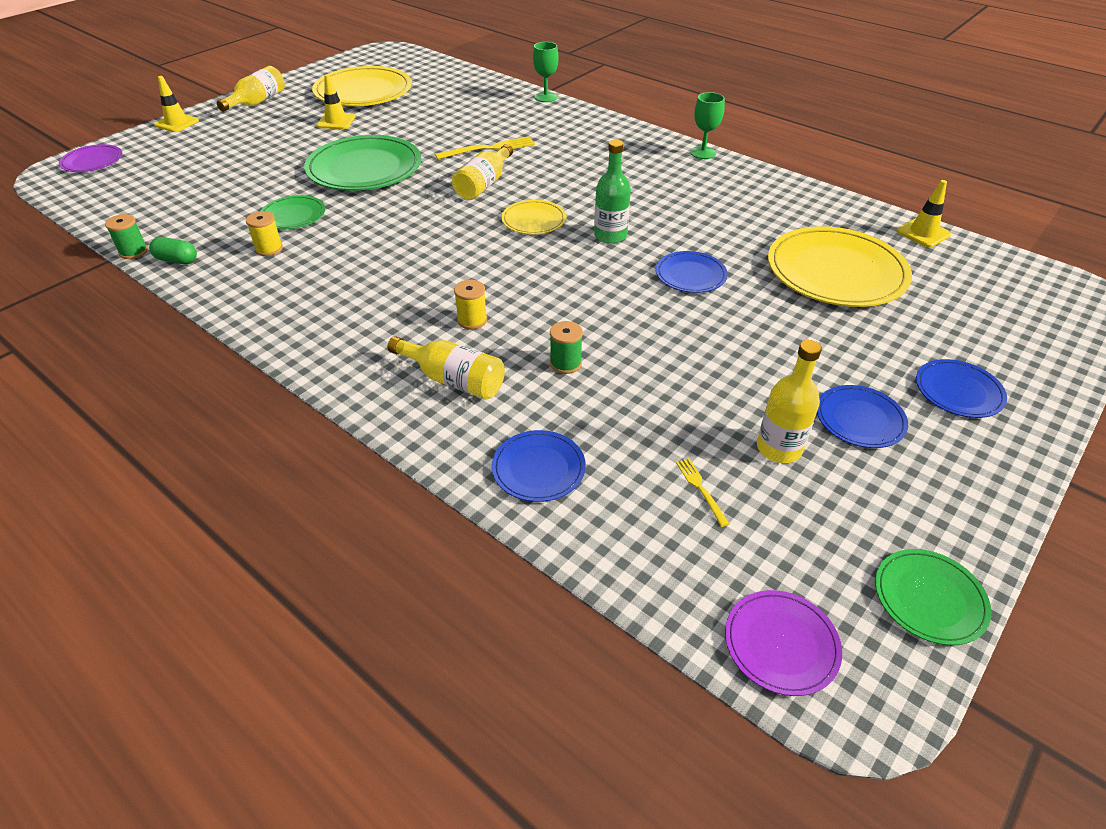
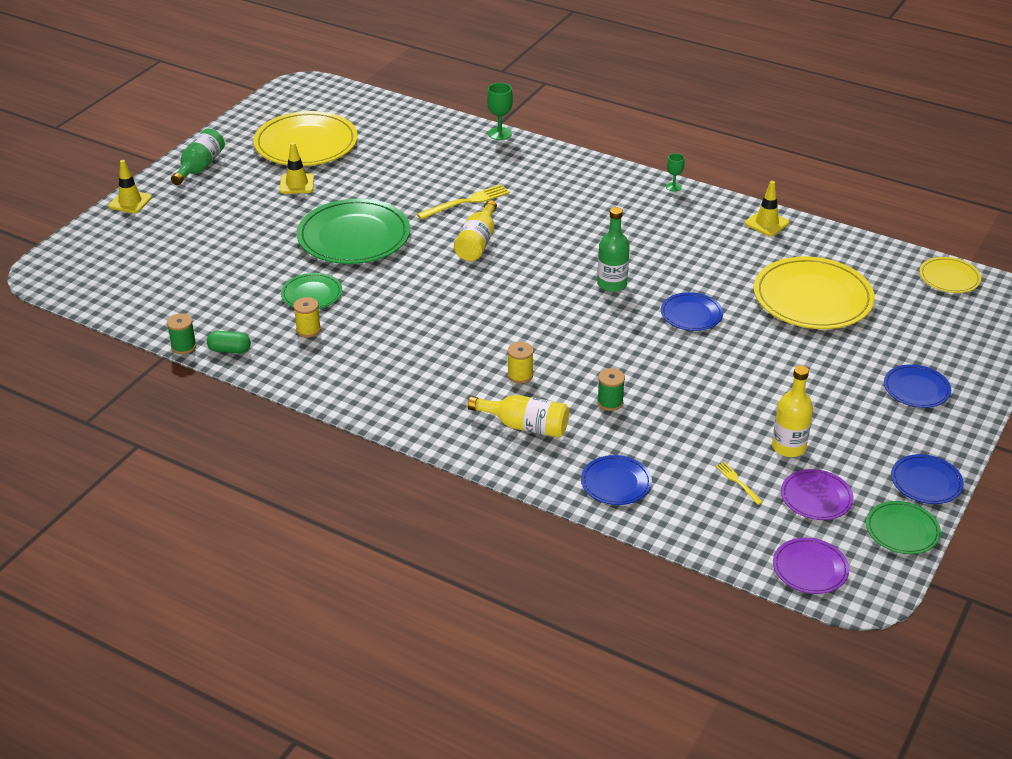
camera: 10 degrees left, 5 degrees down
purple plate [59,144,122,172] -> purple plate moved to [781,469,854,520]
yellow bottle [217,66,285,112] -> green bottle [171,129,225,185]
yellow plate [501,200,566,235] -> yellow plate moved to [919,257,981,293]
green goblet [690,92,725,159] -> green goblet [666,153,685,191], size x0.64
blue plate [817,385,908,448] -> blue plate moved to [891,454,964,504]
yellow traffic cone [897,180,951,247] -> yellow traffic cone moved to [745,181,789,236]

